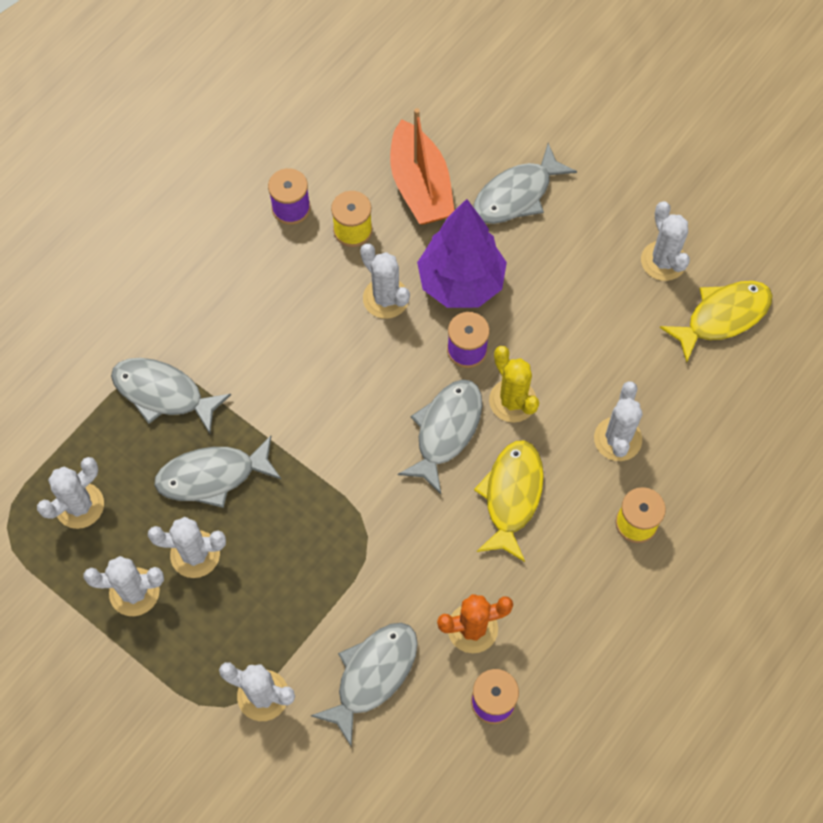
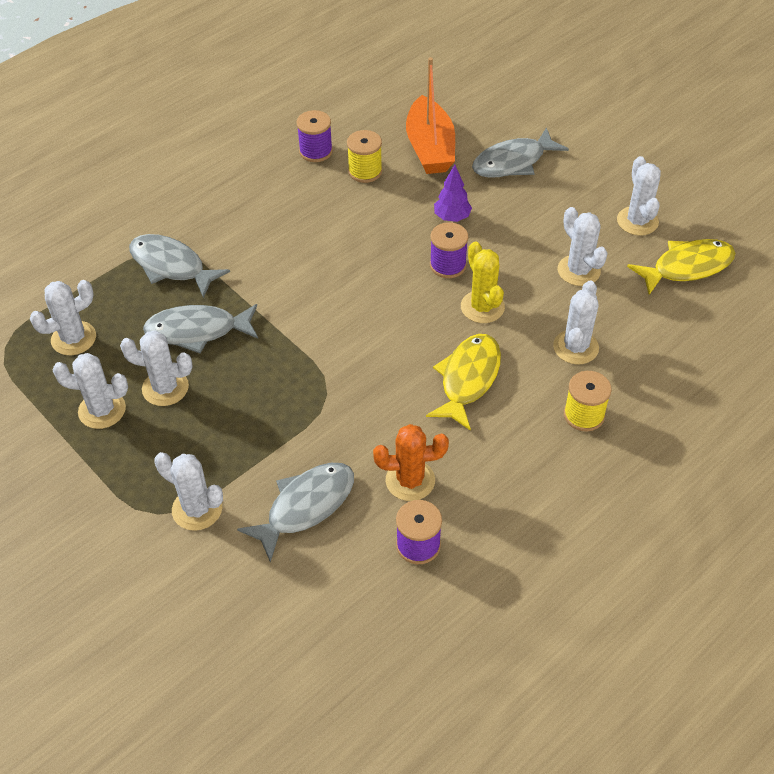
camera: 10 degrees right, 15 degrees down
white cactus [360,244,410,319] -> white cactus moved to [558,207,608,286]
grey fish [398,379,482,494] -> none
purple tree [417,199,507,308] -> purple tree [434,165,472,222], size x0.48

